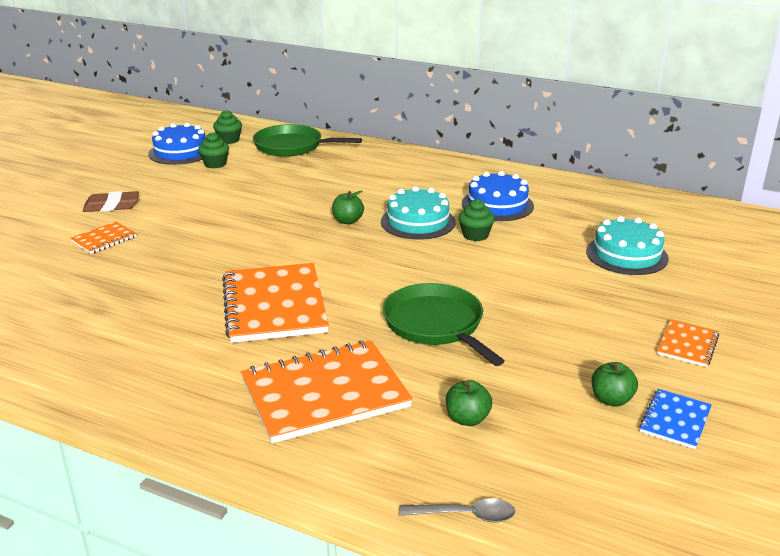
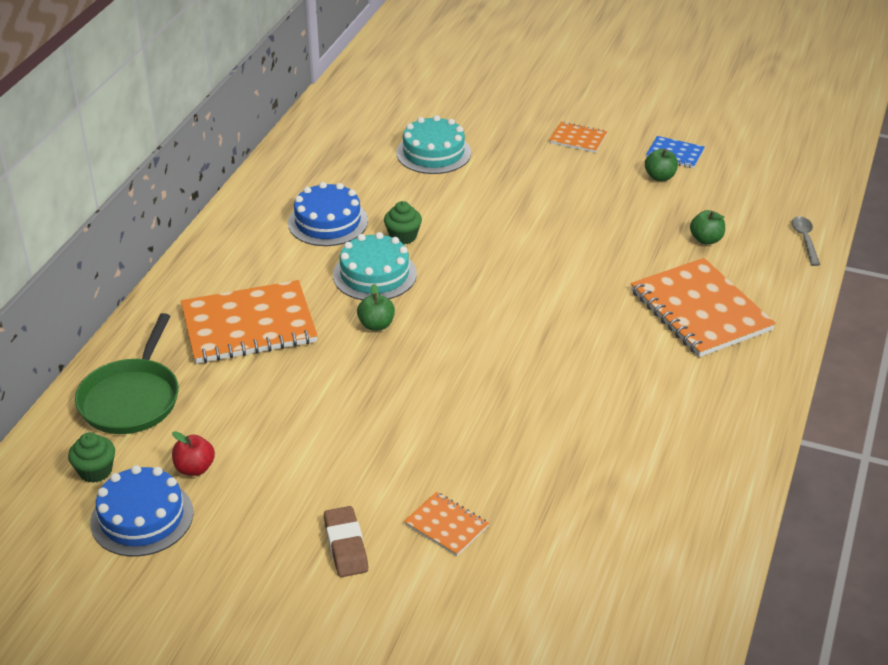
camera: 95 degrees left, 10 degrees up
green cupcake [198,132,229,168] -> red apple [172,431,215,476]
orange notebook [222,263,329,343] -> orange notebook moved to [181,280,318,364]
green pan [383,283,504,366] -> none

